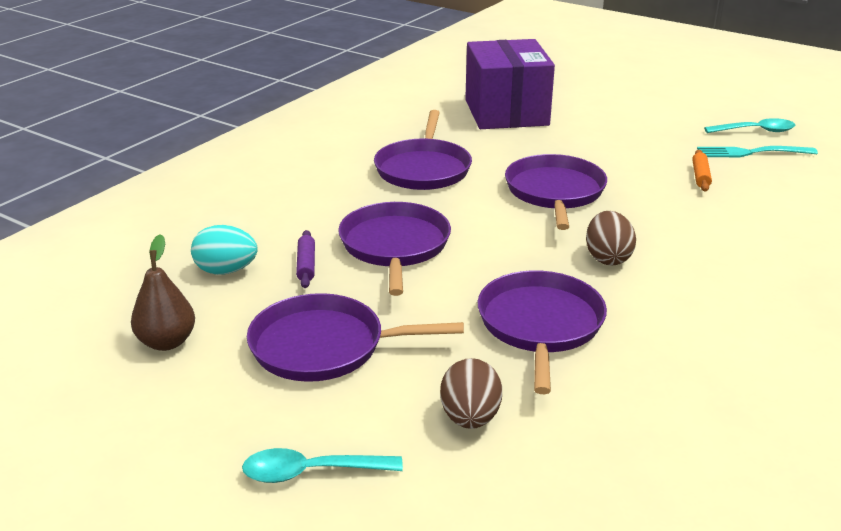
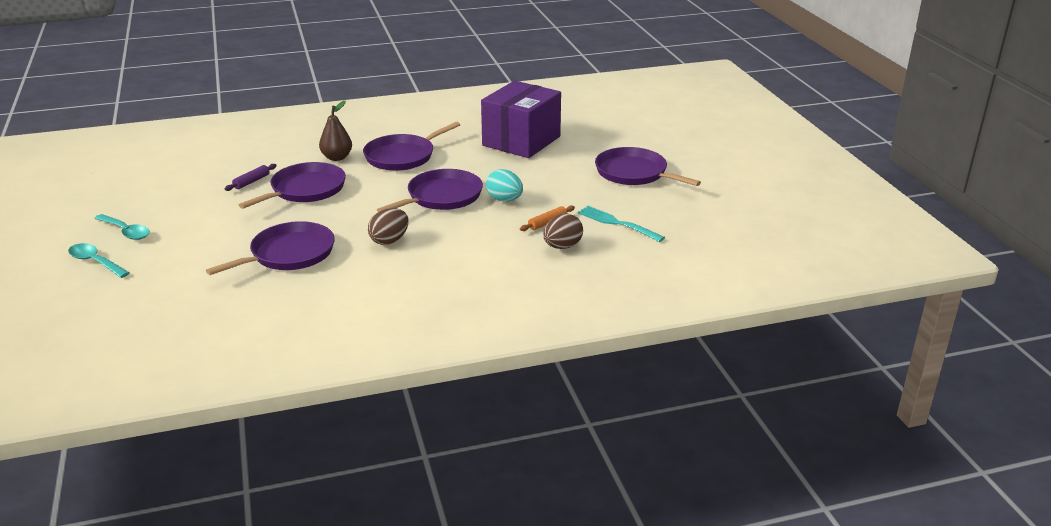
camera: 40 degrees right, 0 degrees up
brown pear [131,234,195,351] -> brown pear moved to [319,101,352,161]
turquoise egg [191,225,258,275] -> turquoise egg moved to [486,169,523,202]
purple pan [247,293,464,382] -> purple pan moved to [595,147,701,186]
brown egg [440,358,502,429] -> brown egg moved to [543,214,583,249]
turquoise spoon [704,118,795,133] -> turquoise spoon moved to [94,214,150,240]

